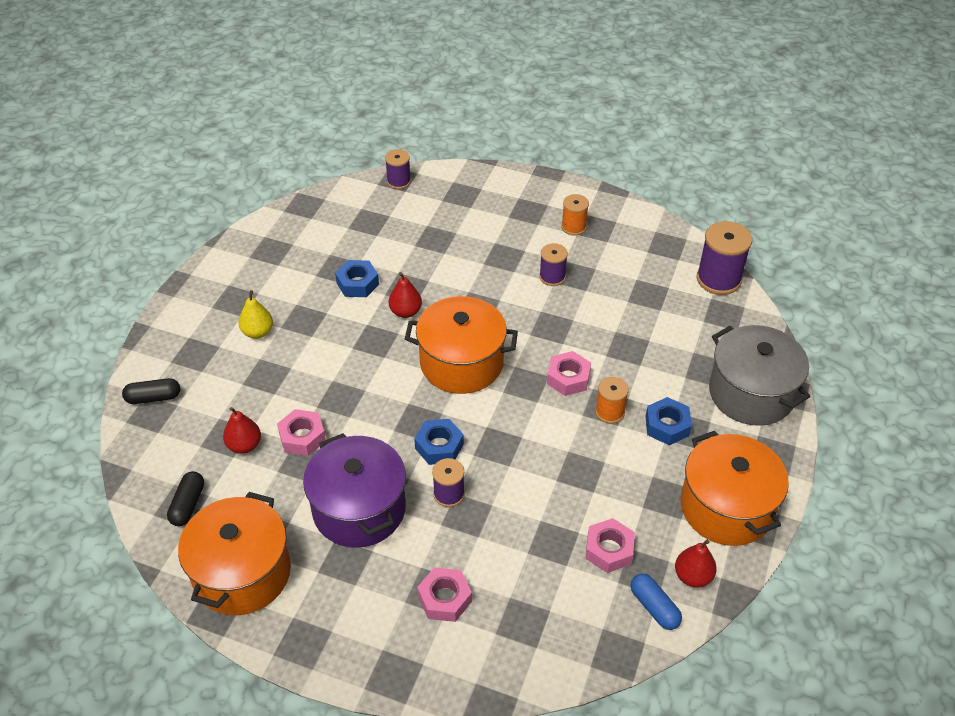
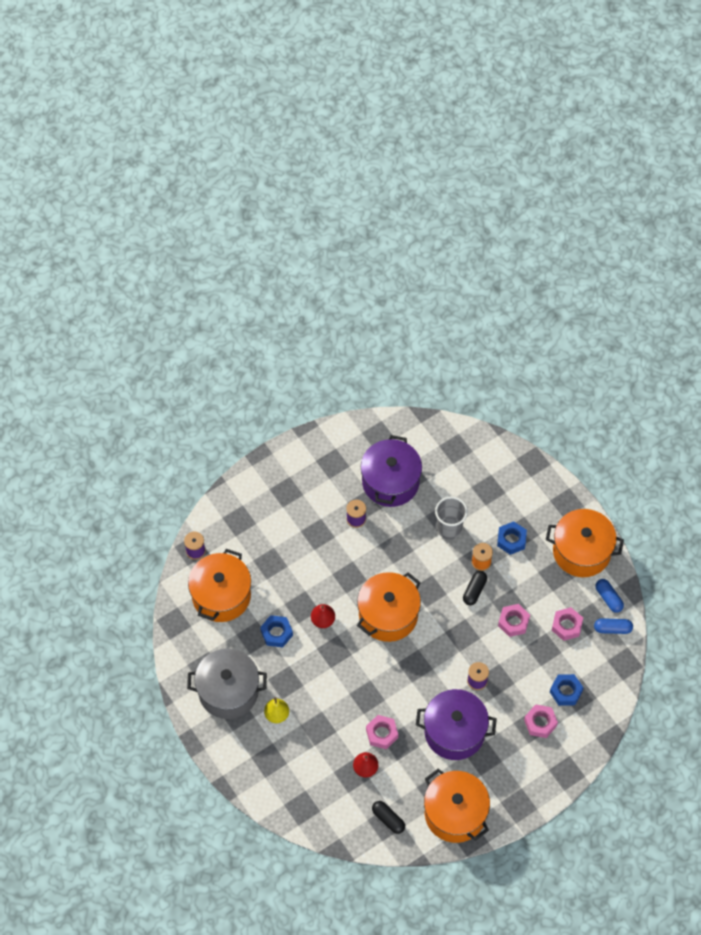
camera: 55 degrees left, 15 degrees up
black capsule [122,378,180,404] -> black capsule moved to [463,571,487,605]
blue nut [414,419,464,465] -> blue nut moved to [550,674,584,706]
pink nut [547,351,591,396] -> pink nut moved to [498,604,530,637]
orange spool [561,194,589,235] -> none
red pear [675,539,717,588] -> blue capsule [595,579,624,613]
purple spool [697,221,752,295] -> none
grey pot [709,325,811,426] -> grey pot moved to [187,649,267,719]
none -> orange pot [188,549,251,622]
none -> purple pot [361,435,422,507]
none -> grey cup [435,497,468,540]

